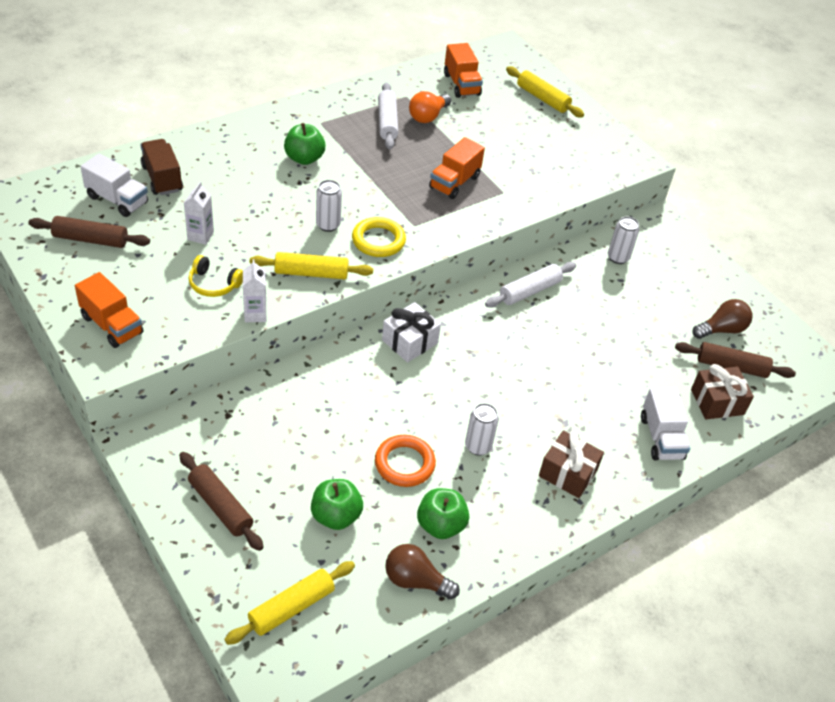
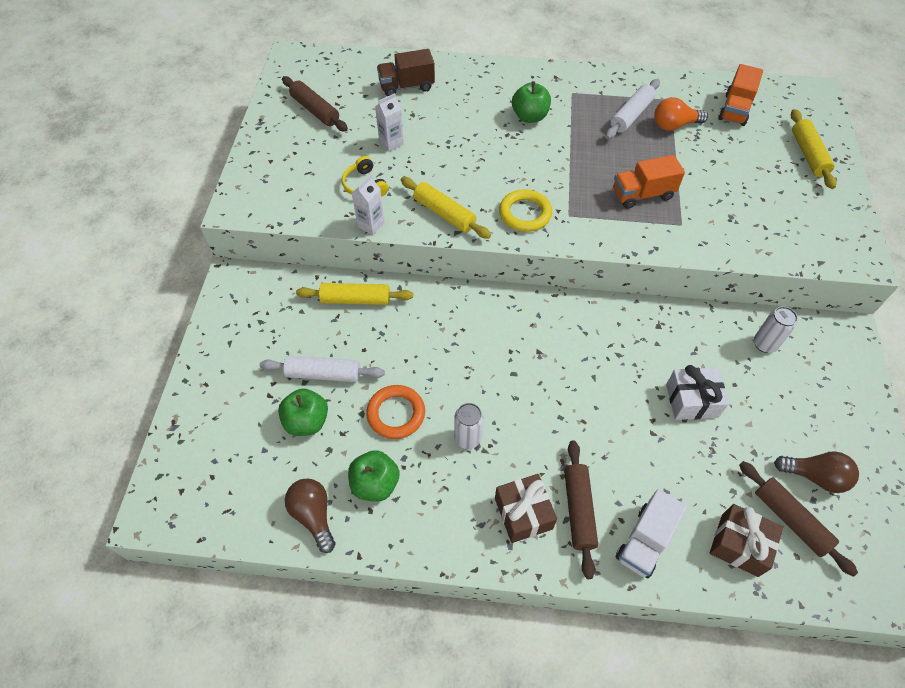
camera: 45 degrees right, 10 degrees up
orange truck [75,272,144,348] -> none
white truck [80,154,148,217] -> none
brown truck [140,139,183,195] -> brown truck turned 120 degrees counterclockwise [377,49,435,96]
brown rolling pin [179,452,264,551] -> brown rolling pin moved to [564,440,598,579]
yellow rolling pin [224,561,355,645] -> yellow rolling pin moved to [296,283,413,305]
white can [316,180,342,232] -> none
white gift [382,302,441,362] -> white gift moved to [666,365,729,420]
white rolling pin [485,262,576,308] -> white rolling pin moved to [260,356,385,382]

